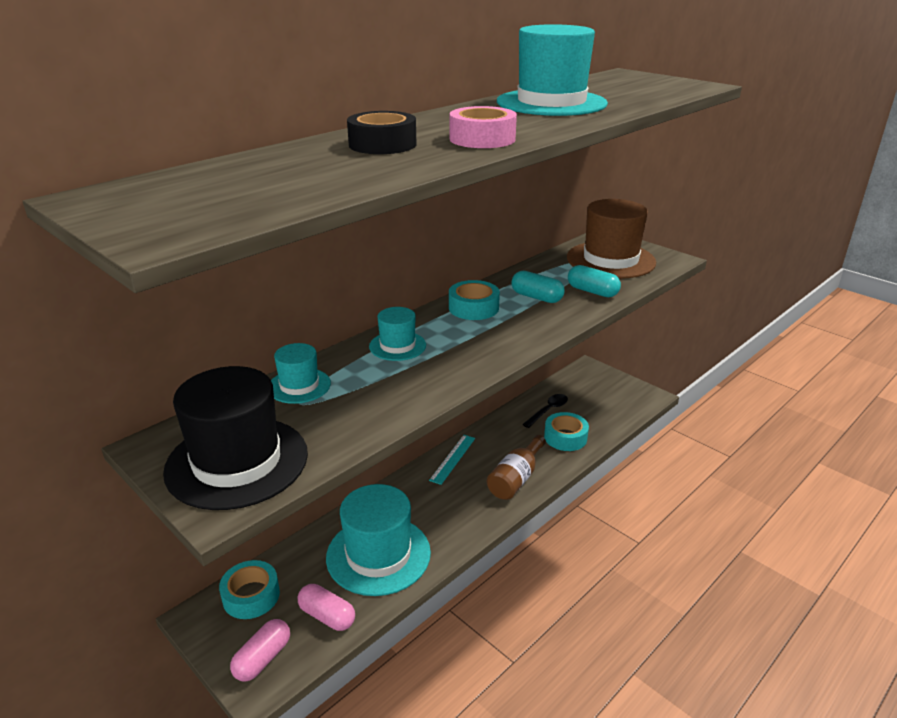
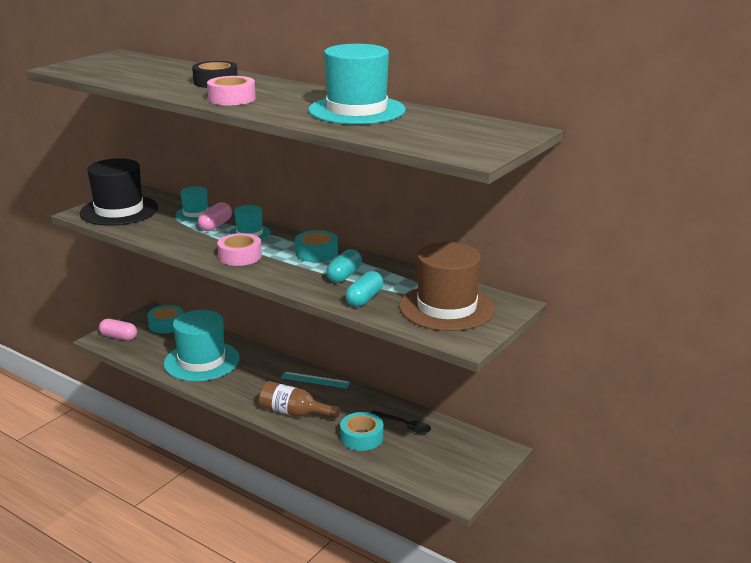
camera: 80 degrees right, 5 degrees down
pink capsule [298,584,355,631] -> pink capsule moved to [198,202,232,231]
none -> pink tape [217,233,262,266]

